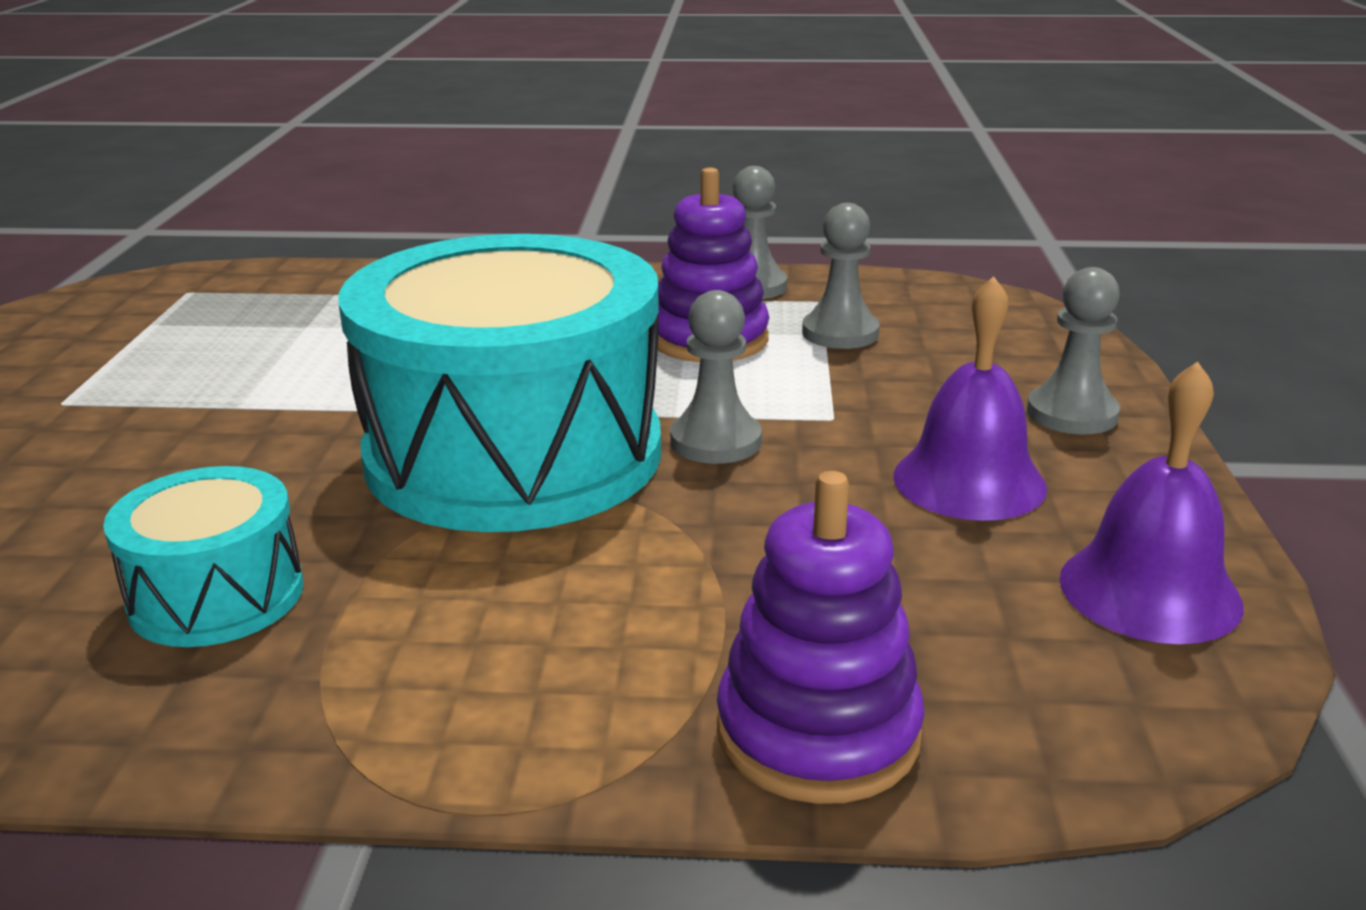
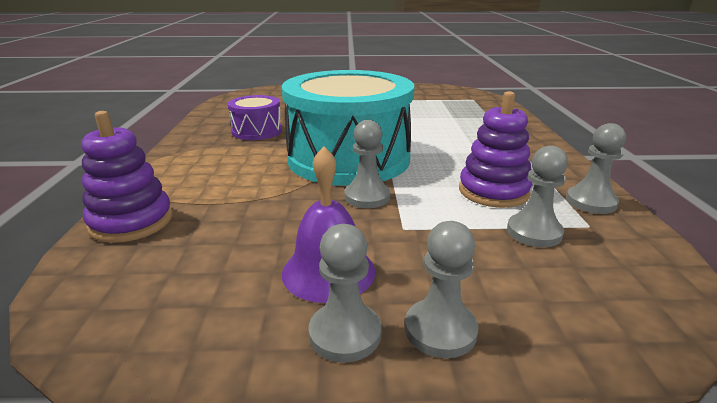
camera: 85 degrees right, 0 degrees up
turquoise drum [103,466,303,647] -> purple drum [228,95,282,140]
purple bell [1059,361,1244,644] -> none
none -> grey pawn [309,224,382,362]

